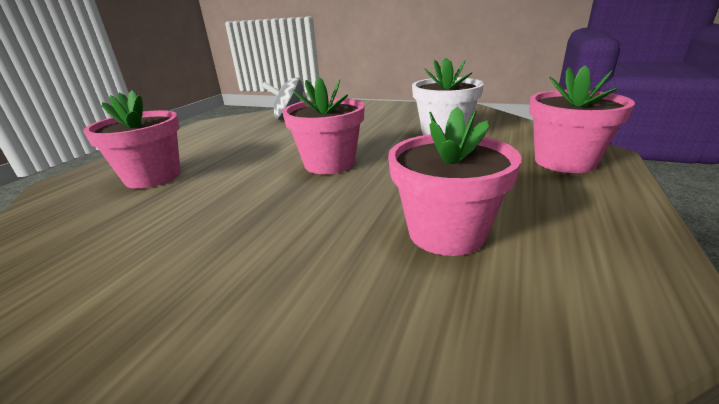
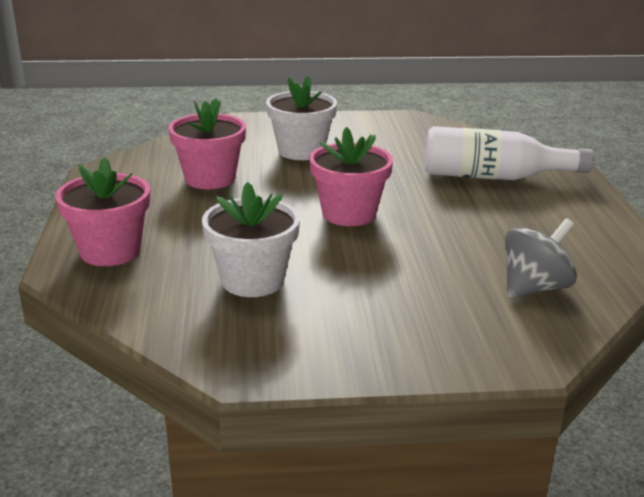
camera: 150 degrees right, 0 degrees up
pink flower pot [83,90,181,189] -> white bottle [425,126,593,180]
none -> white flower pot [266,76,337,160]

